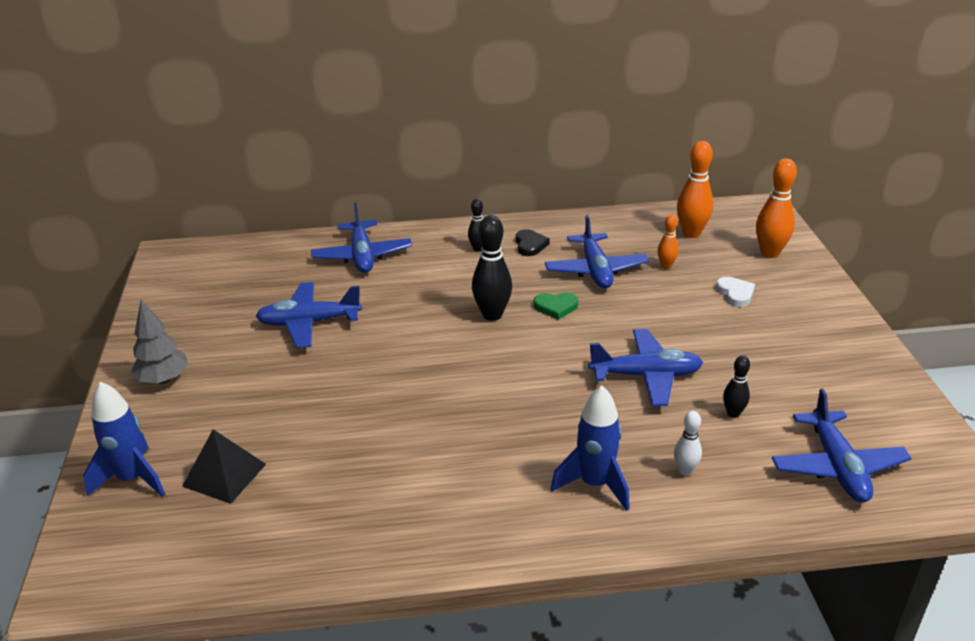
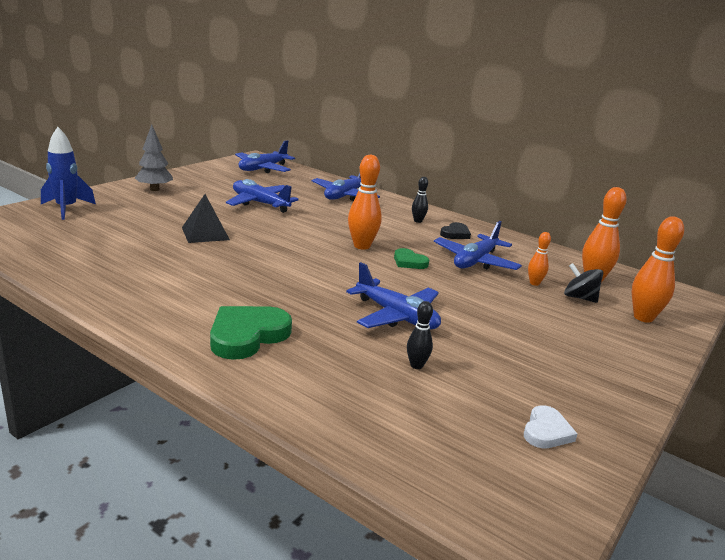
camera: 40 degrees right, 10 degrees down
black pyramid [182,429,266,504] -> black pyramid moved to [182,194,230,243]
black bowling pin [472,215,512,321] -> orange bowling pin [348,155,382,250]
blue rocket [551,386,630,511] -> green heart [210,306,292,360]
white bowling pin [674,411,702,475] -> none
white heart [716,277,755,307] -> white heart moved to [524,405,577,448]
blue plane [772,388,912,503] -> blue plane moved to [235,140,295,173]
none -> black spinning top [564,263,603,303]

